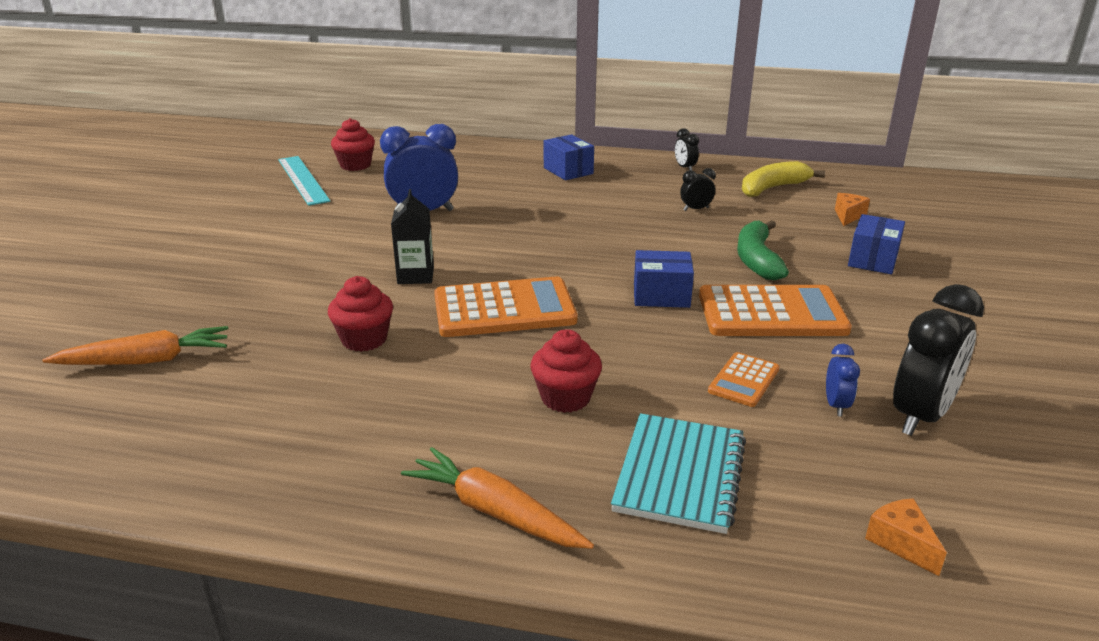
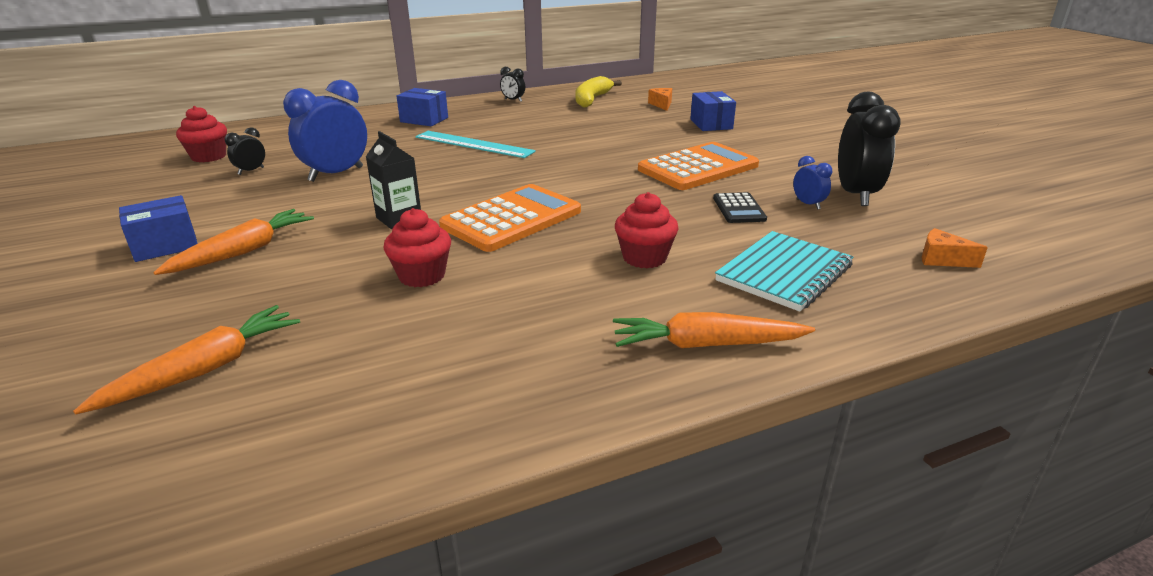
camera: 35 degrees left, 0 degrees up
turquoise ruler [278,156,331,206] -> turquoise ruler moved to [415,131,536,158]
turquoise notebook [611,413,746,534] -> turquoise notebook turned 60 degrees clockwise [715,231,853,312]
blue box [634,250,694,308] -> blue box moved to [119,195,198,262]
black clock [680,168,716,211] -> black clock moved to [225,127,265,175]
orange calculator [708,352,779,407] -> black calculator [713,192,767,223]
green banana [737,220,789,280] -> none
none -> orange carrot [153,209,314,275]

